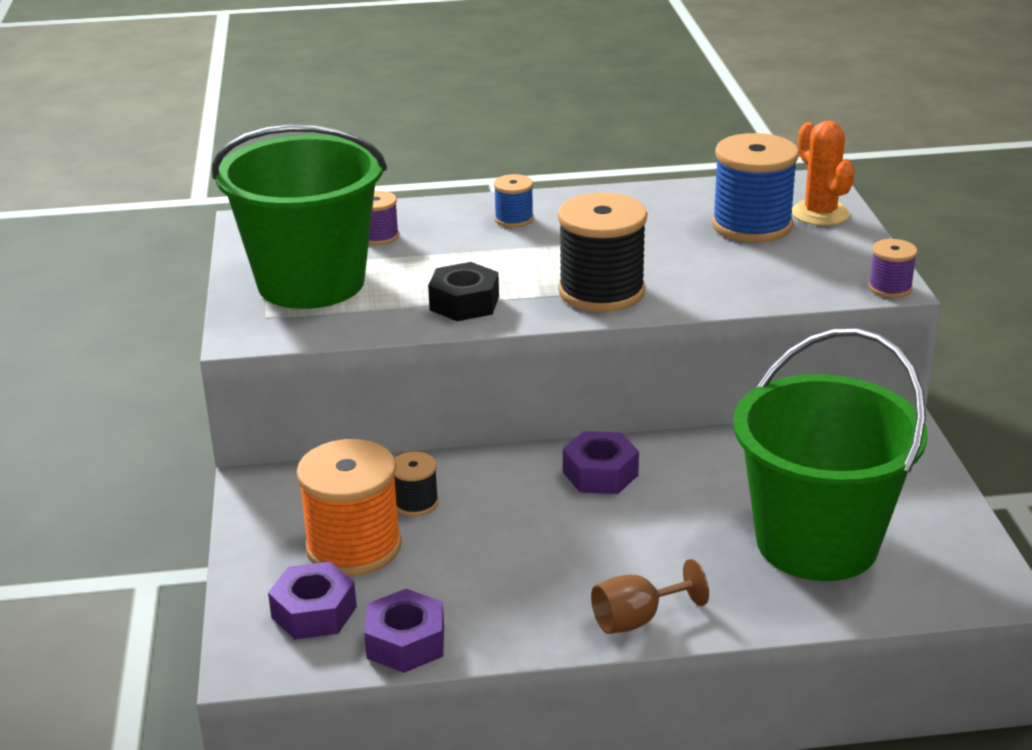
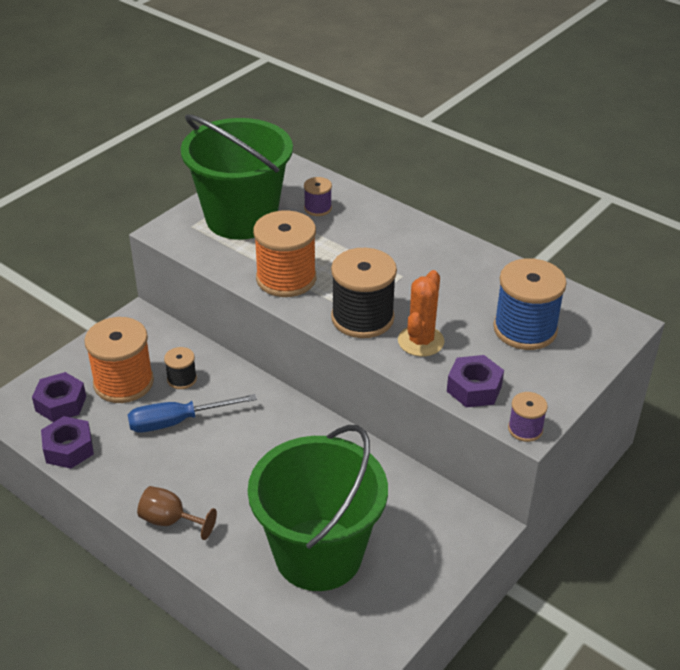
camera: 45 degrees right, 10 degrees up
black nut [428,262,499,321] -> orange spool [253,211,316,297]
blue spool [494,174,534,228] -> none
purple nut [563,431,639,494] -> purple nut moved to [447,355,504,407]
orange cactus [792,121,855,226] -> orange cactus moved to [398,270,444,356]
none -> blue screwdriver [128,394,257,432]

